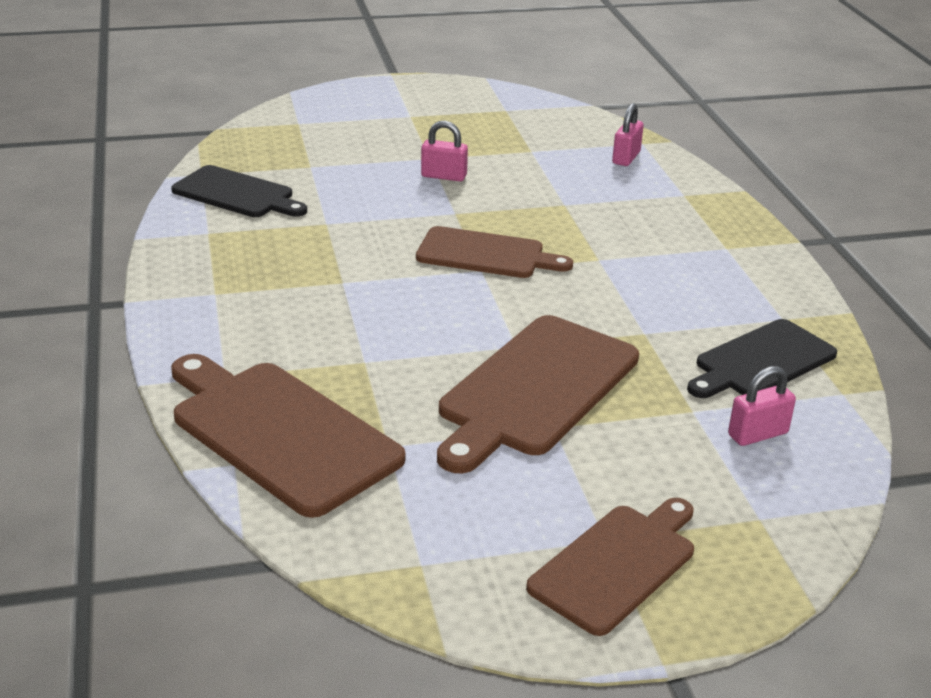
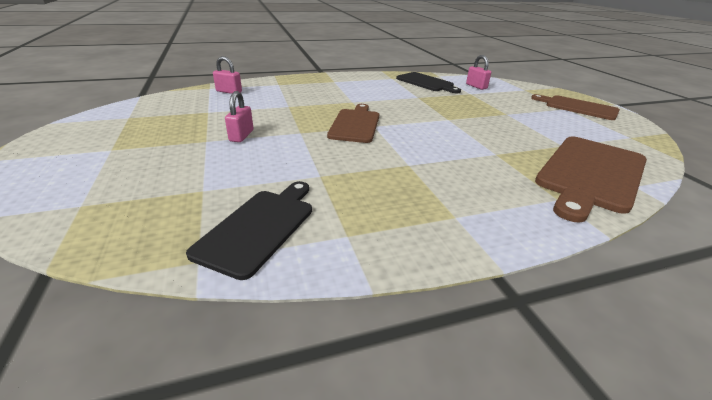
camera: 95 degrees left, 0 degrees up
brown cutting board [437,315,639,473] -> none

